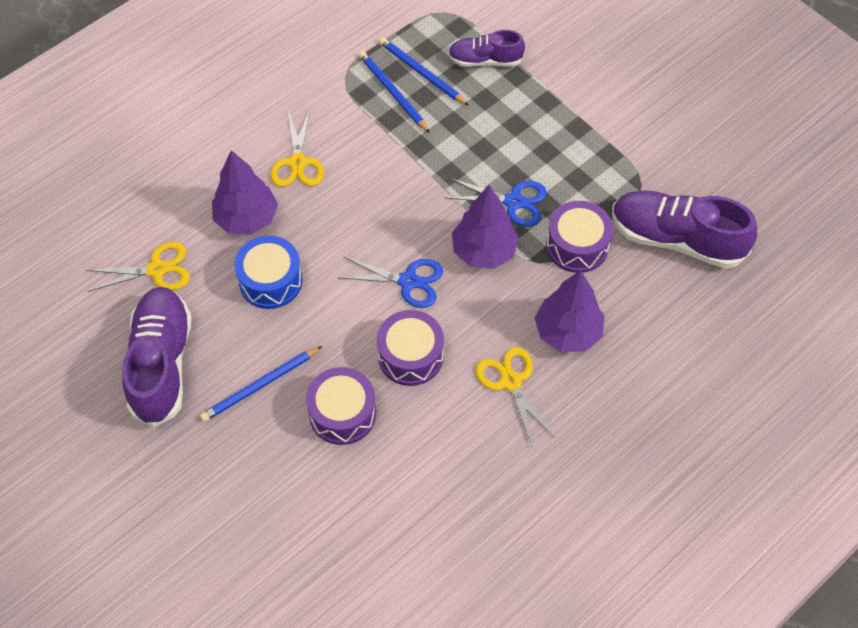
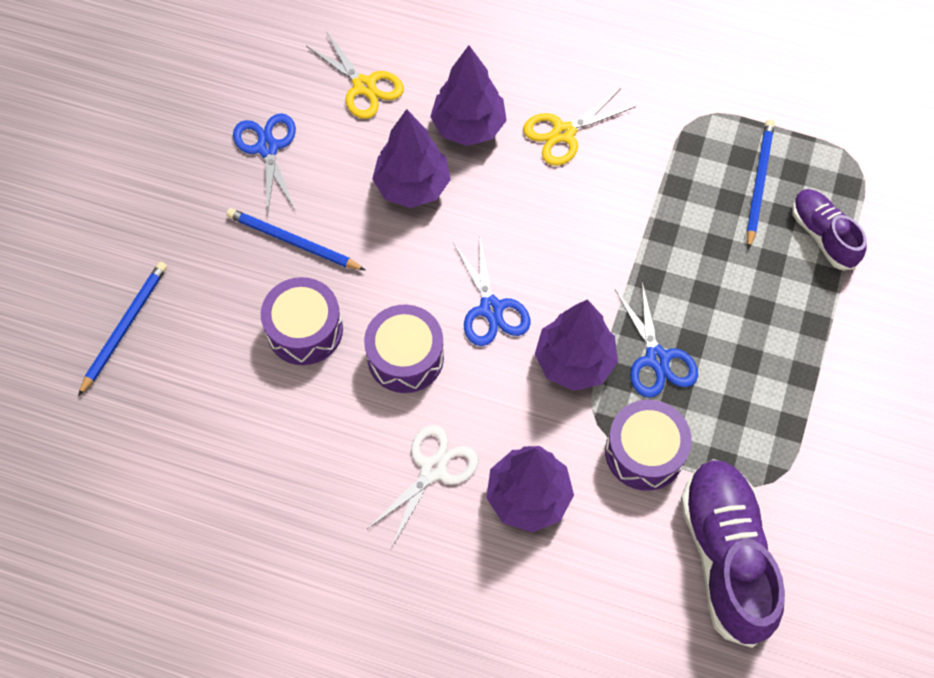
camera: 60 degrees right, 5 degrees up
purple shoe [122,287,192,428] -> blue scissors [233,113,296,215]
blue drum [234,236,303,309] -> purple tree [372,109,451,208]
blue pencil [359,51,430,133] -> blue pencil moved to [78,262,167,396]
yellow scissors [475,347,555,446] -> white scissors [367,425,479,547]

